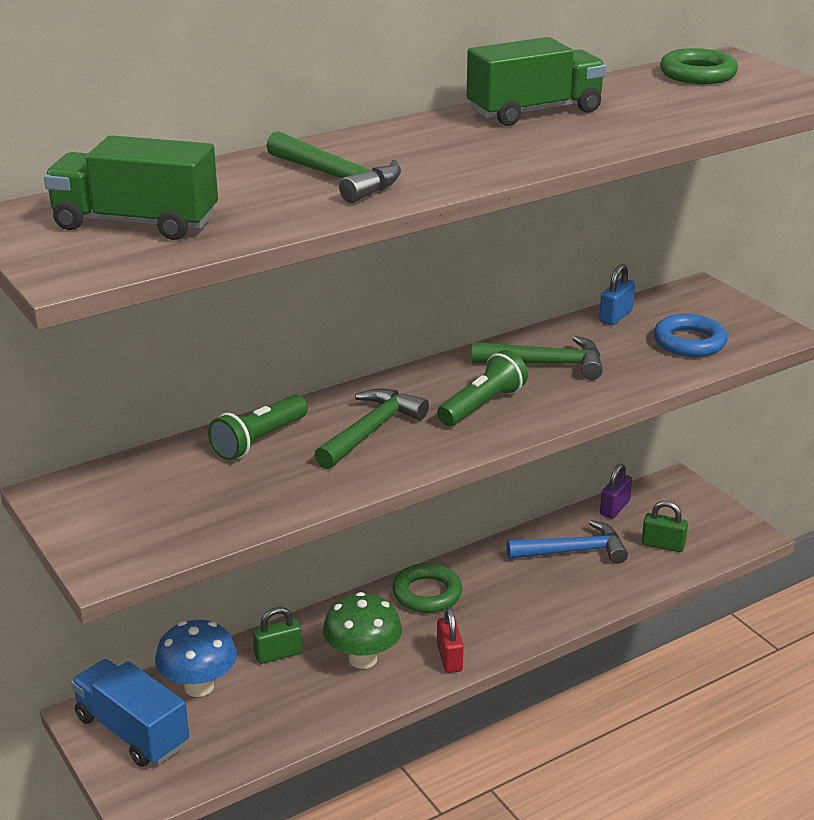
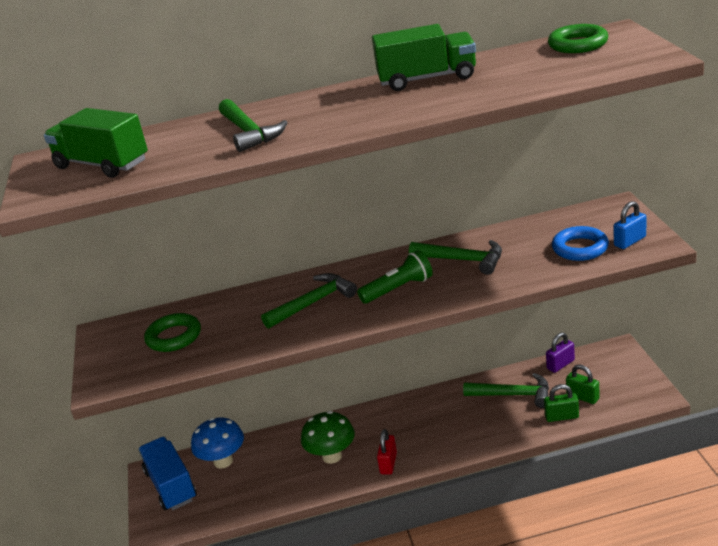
camera: 25 degrees right, 0 degrees up
green flashlight [208,395,308,461] -> none
green padlock [253,607,303,664] -> green padlock moved to [544,384,579,422]
green ring [392,563,462,613] -> green ring moved to [144,313,201,352]
blue hammer [507,520,628,564] -> green hammer [463,373,549,408]
blue padlock [599,264,635,325] -> blue padlock moved to [614,201,646,249]

